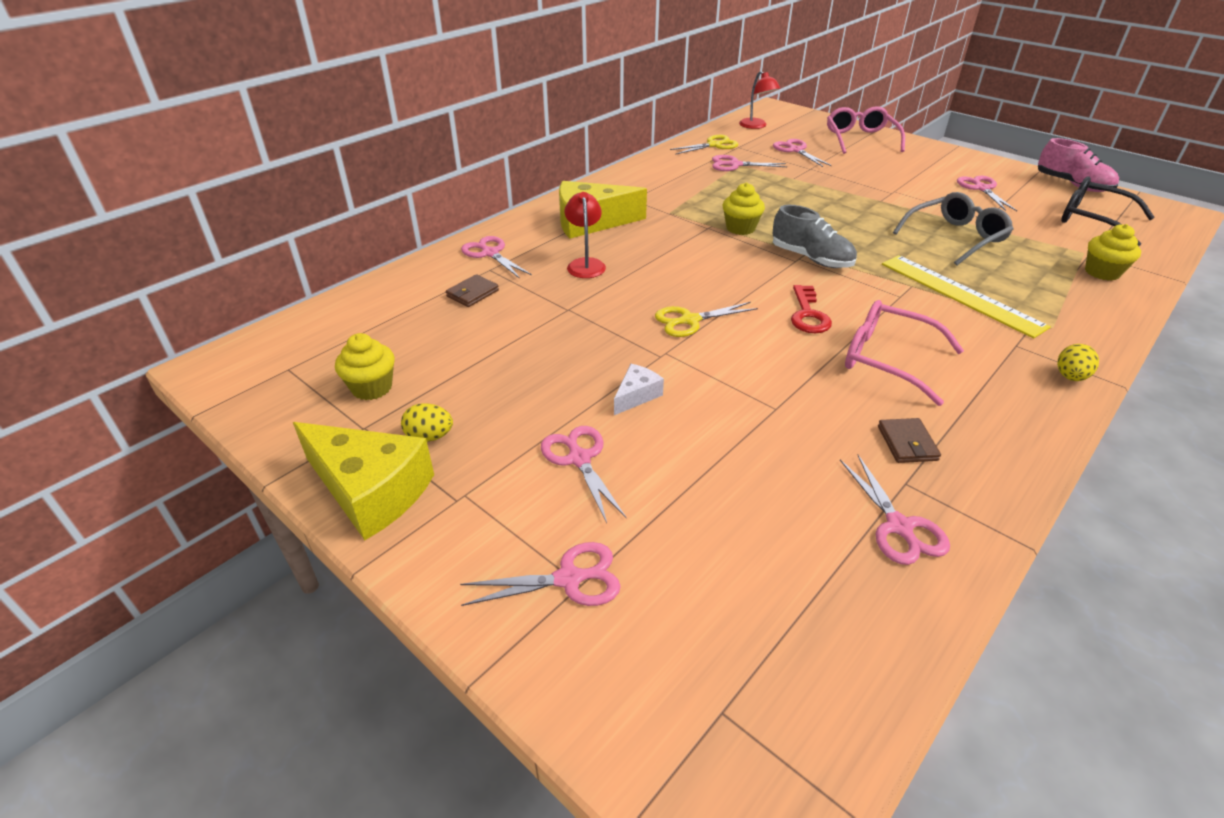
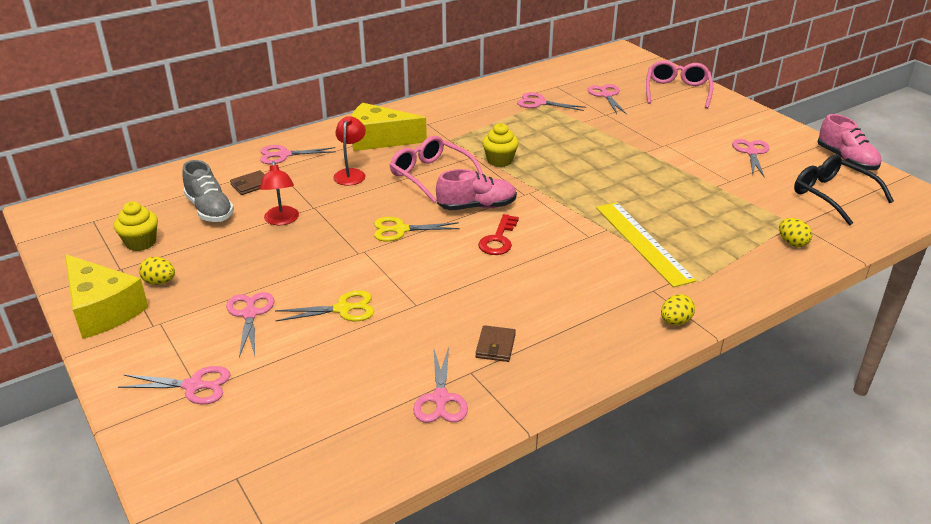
camera: 15 degrees right, 5 degrees down
pink scissors [461,236,532,279] -> pink scissors turned 75 degrees counterclockwise [260,145,336,164]
white cheese [614,364,664,415] -> none
yellow scissors [670,135,739,155] -> yellow scissors moved to [275,290,374,321]
red lamp [739,71,780,129] -> red lamp moved to [260,161,299,225]
grey shoe [773,205,857,268] -> grey shoe moved to [182,160,234,222]
pink glasses [845,300,964,406] -> pink glasses moved to [390,136,483,203]
grey glasses [893,192,1014,265] -> none
yellow cupcake [1085,224,1141,281] -> yellow egg [779,218,812,247]
none -> pink shoe [436,169,517,210]

